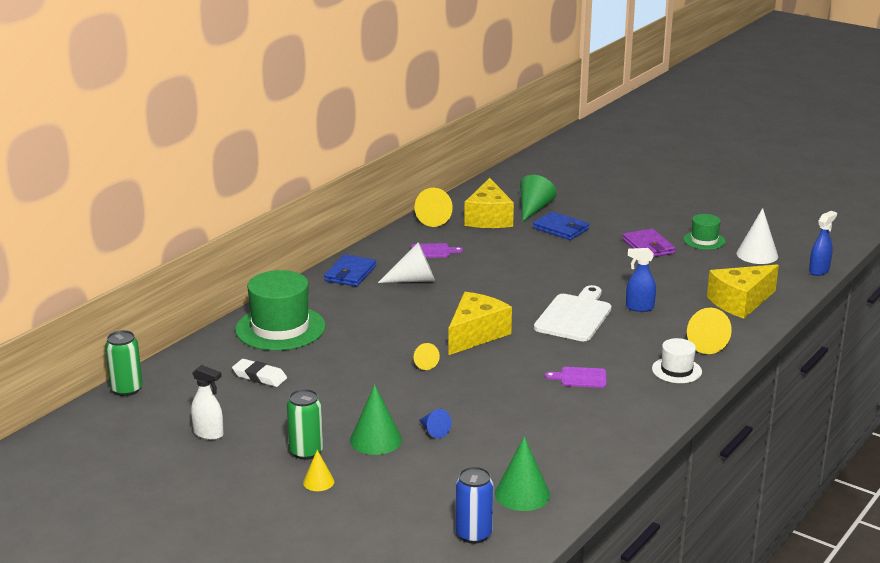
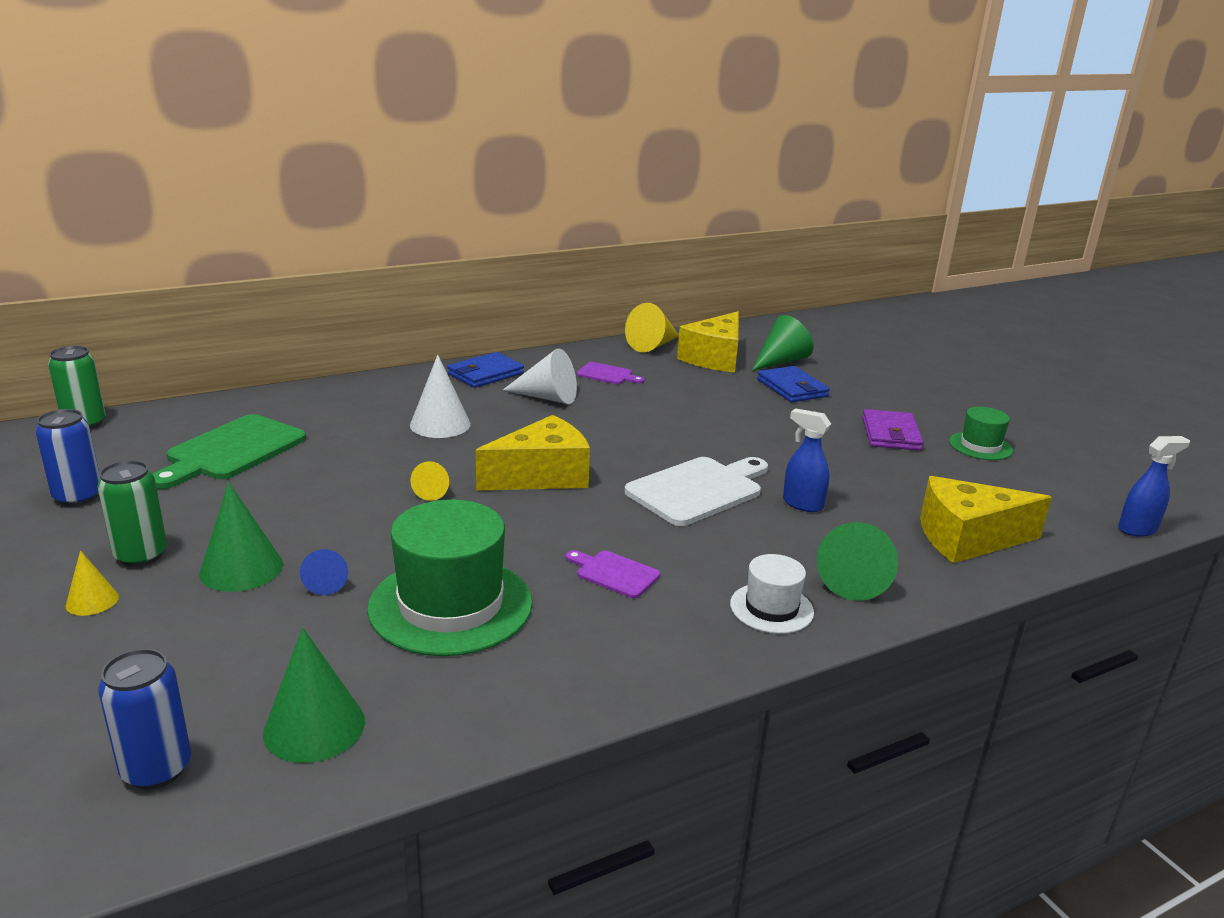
camera: 25 degrees right, 0 degrees up
white spray bottle [191,365,224,440] -> blue can [35,409,100,506]
white eraser [232,359,287,387] -> green cutting board [153,414,306,489]
green hat [235,270,326,351] -> green hat moved to [367,500,532,656]
yellow cone [687,308,732,354] -> green cone [817,522,898,601]
white cone [736,208,778,264] -> white cone moved to [410,355,471,438]

